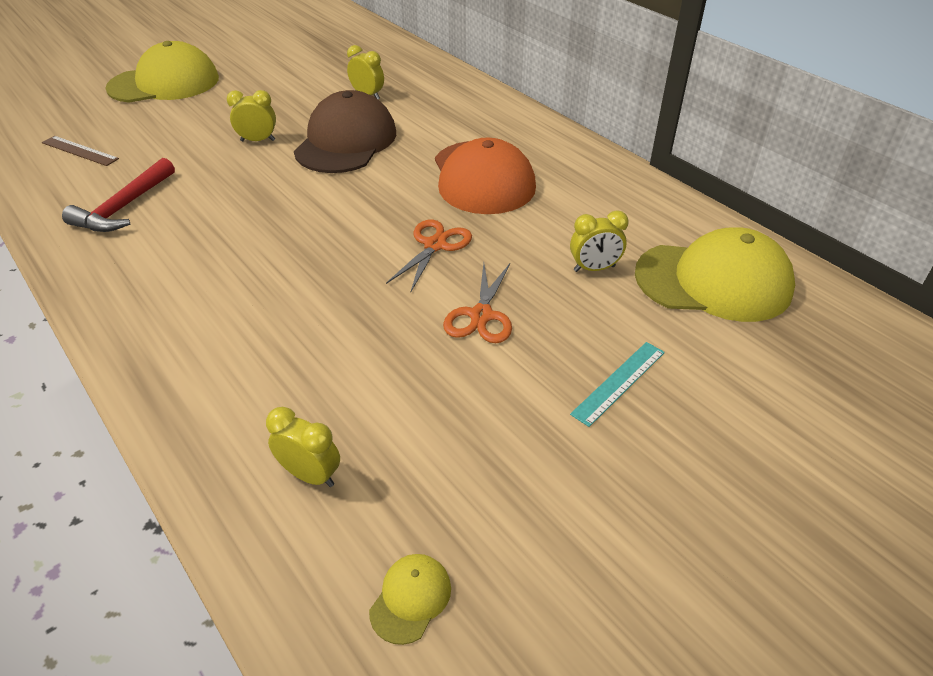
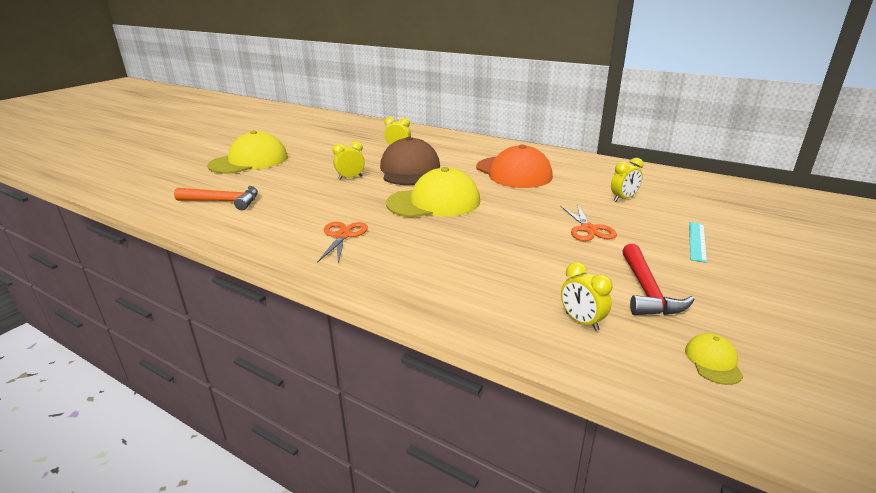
camera: 20 degrees left, 15 degrees down
brown ruler [42,136,119,166] -> orange hammer [174,186,258,210]
red hammer [62,158,175,232] -> red hammer moved to [622,244,695,315]
yellow clock [266,407,340,487] -> yellow clock turned 135 degrees counterclockwise [561,262,613,331]
orange scissors [386,220,472,293] -> orange scissors moved to [317,222,368,264]
yellow cap [635,227,795,322] -> yellow cap moved to [386,167,480,217]

